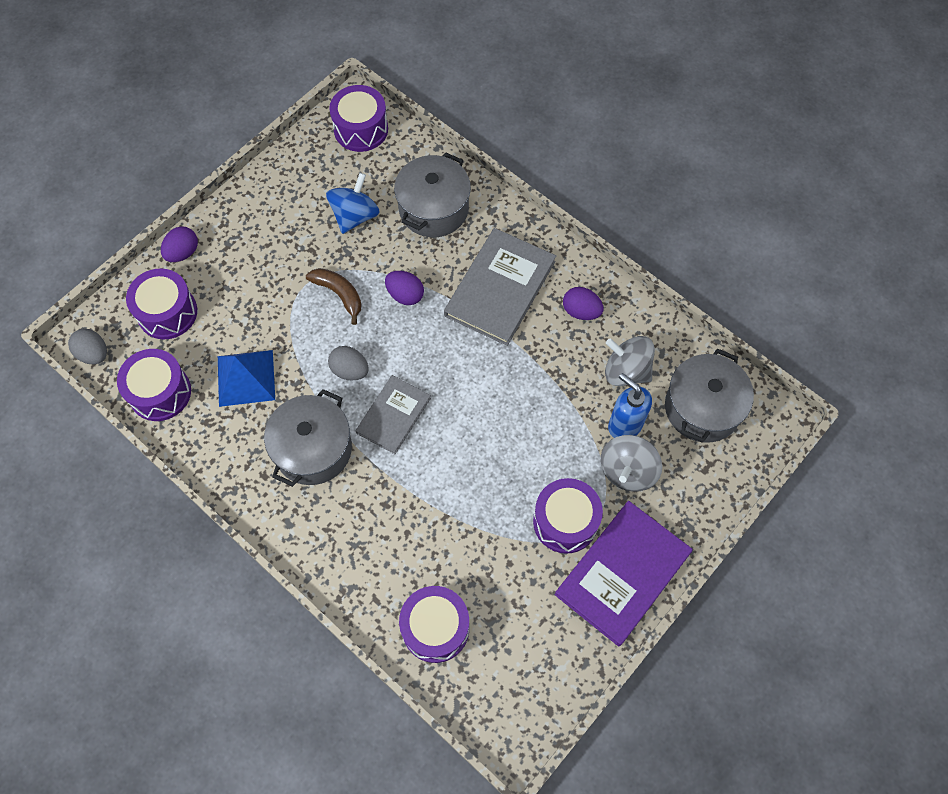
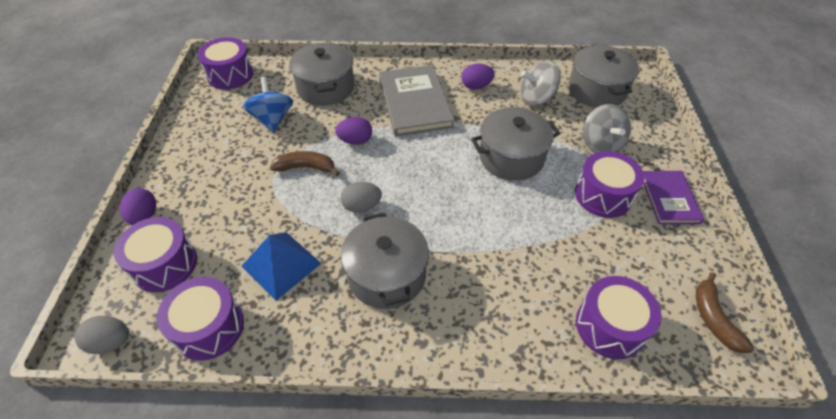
camera: 40 degrees left, 15 degrees down
grey book [355,375,431,454] -> none
purple book [555,501,692,646] -> purple book [643,171,704,224], size x0.61
blue soap dispenser [608,373,652,438] -> none
none -> grey pot [471,107,560,181]
none -> brown banana [696,272,754,353]

